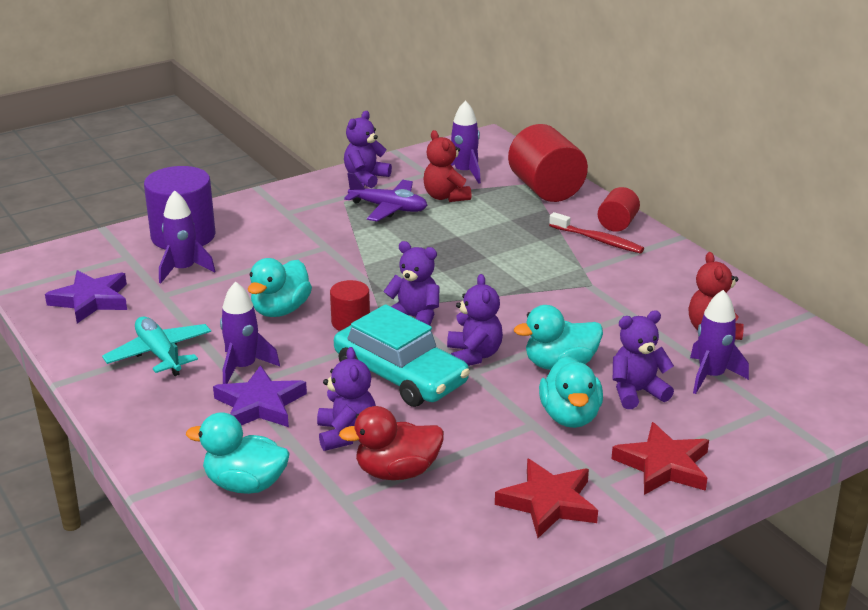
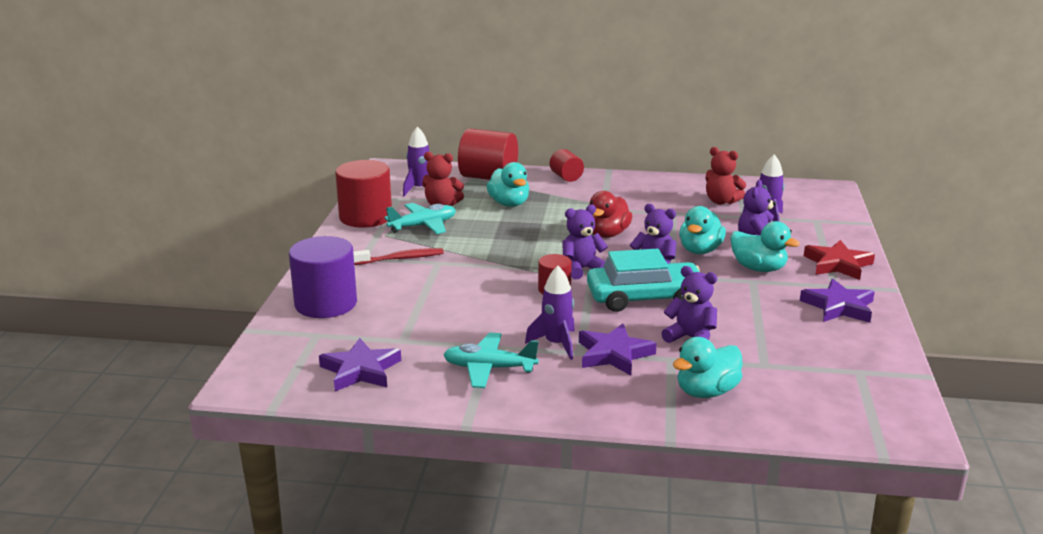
camera: 50 degrees left, 5 degrees down
purple rocket [159,190,216,284] -> none
turquoise duck [248,258,312,317] -> turquoise duck moved to [486,162,529,207]
red duck [339,406,444,480] -> red duck moved to [590,191,632,238]
purple teddy bear [344,111,392,188] -> red cylinder [335,160,392,228]
purple plane [344,172,427,222] -> turquoise plane [384,203,456,234]
red star [495,459,598,538] -> purple star [800,279,875,323]
red toothbrush [549,212,644,253] -> red toothbrush moved to [353,248,444,265]

